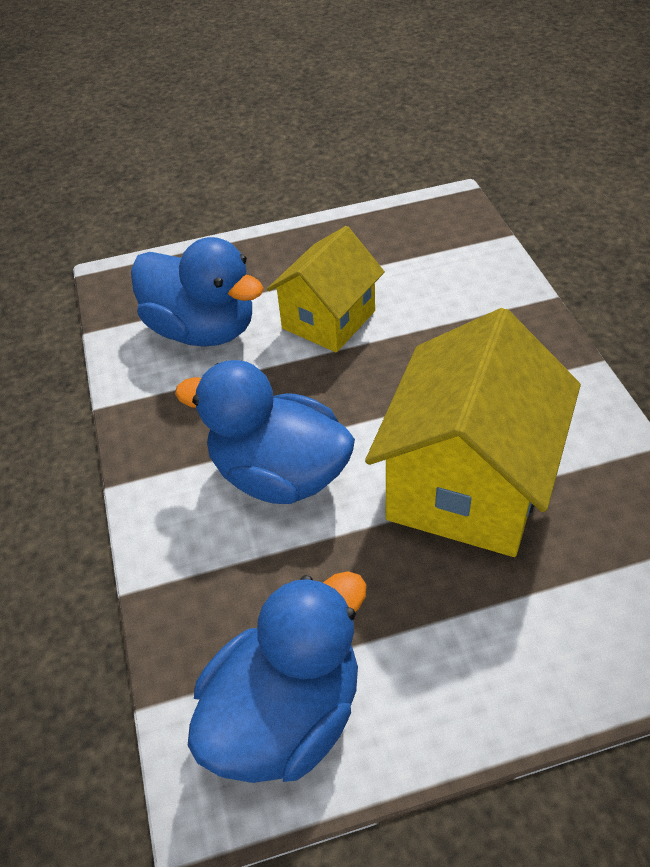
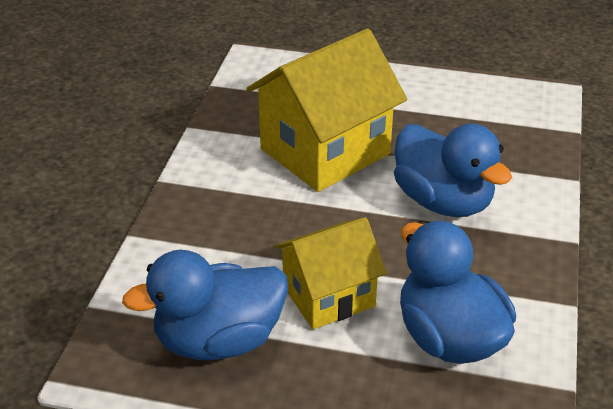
camera: 155 degrees left, 10 degrees down
blue duck [188,571,366,783] -> blue duck moved to [122,250,288,360]

